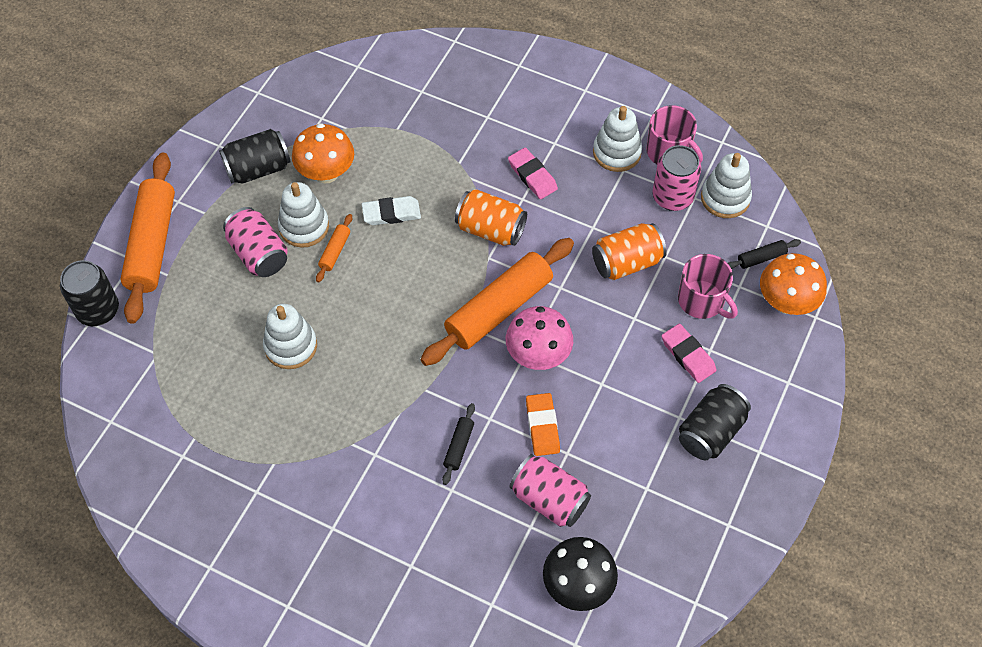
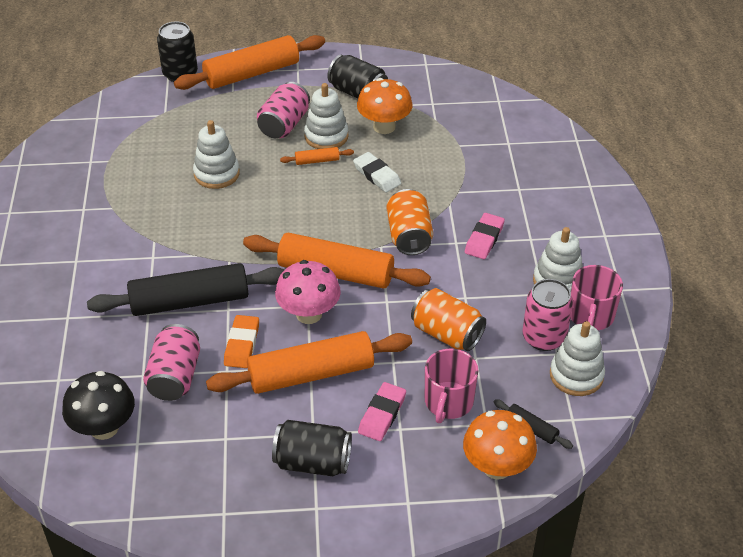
camera: 60 degrees right, 15 degrees down
black rolling pin [442,403,475,485] -> black rolling pin [87,263,285,316], size x2.36
orange eraser [526,393,560,456] -> orange eraser turned 45 degrees counterclockwise [224,315,259,368]
none -> orange rolling pin [206,331,412,394]

